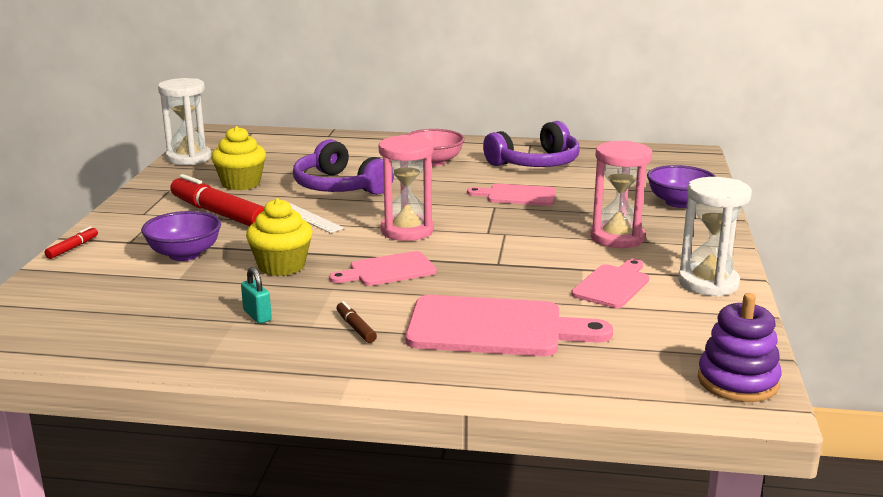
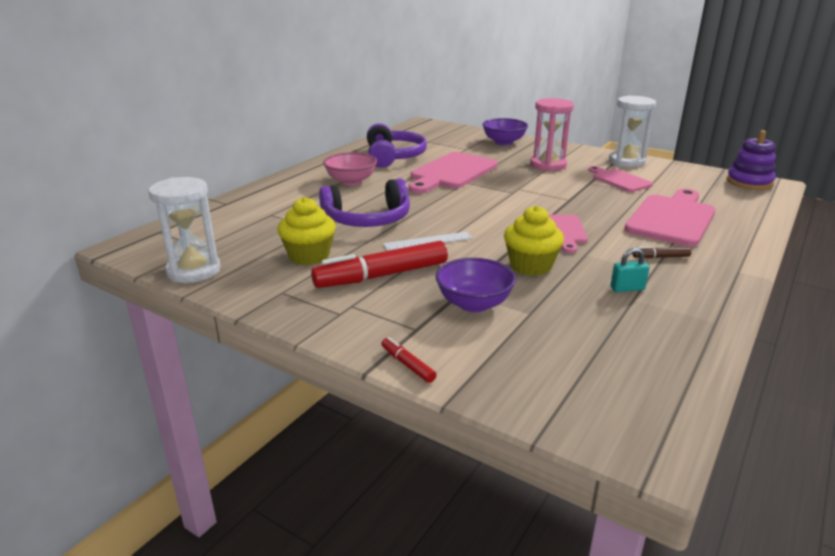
camera: 65 degrees left, 5 degrees up
pink hourglass [379,135,434,241] -> none
pink cutting board [467,184,556,206] -> pink cutting board [409,152,498,194], size x1.71

